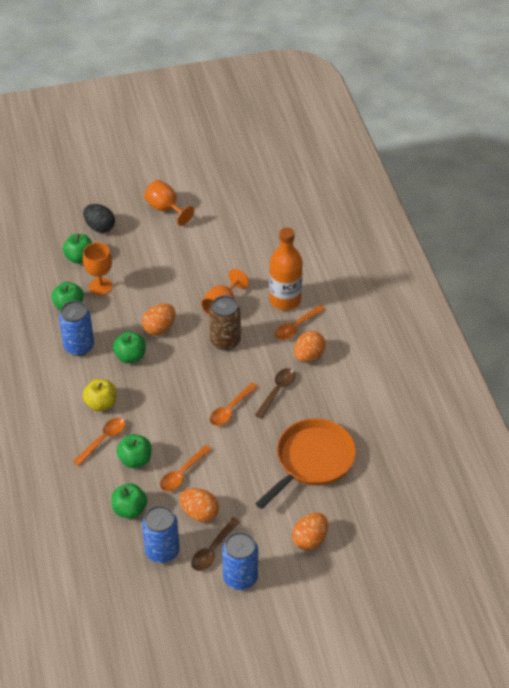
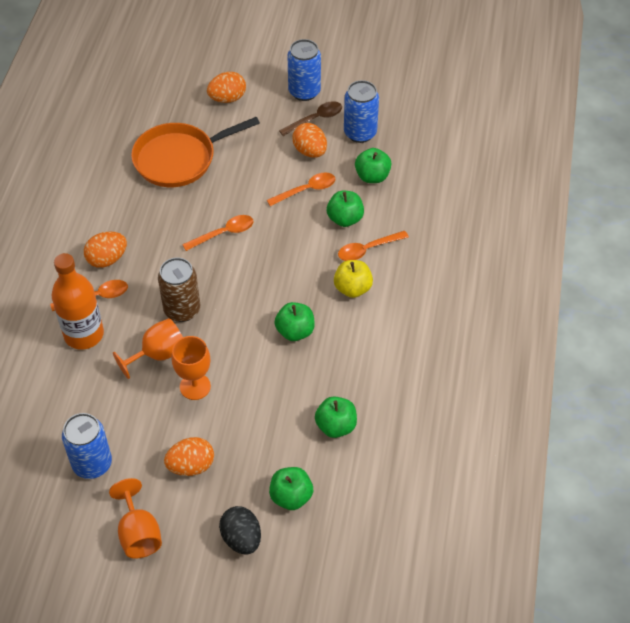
camera: 155 degrees left, 5 degrees up
blue can [59,301,94,356] -> blue can moved to [62,413,112,479]
orange goblet [83,242,113,296] -> orange goblet moved to [171,336,211,400]
orange egg [142,304,175,335] -> orange egg moved to [164,437,214,476]
brown spoon [255,368,295,419] -> none

